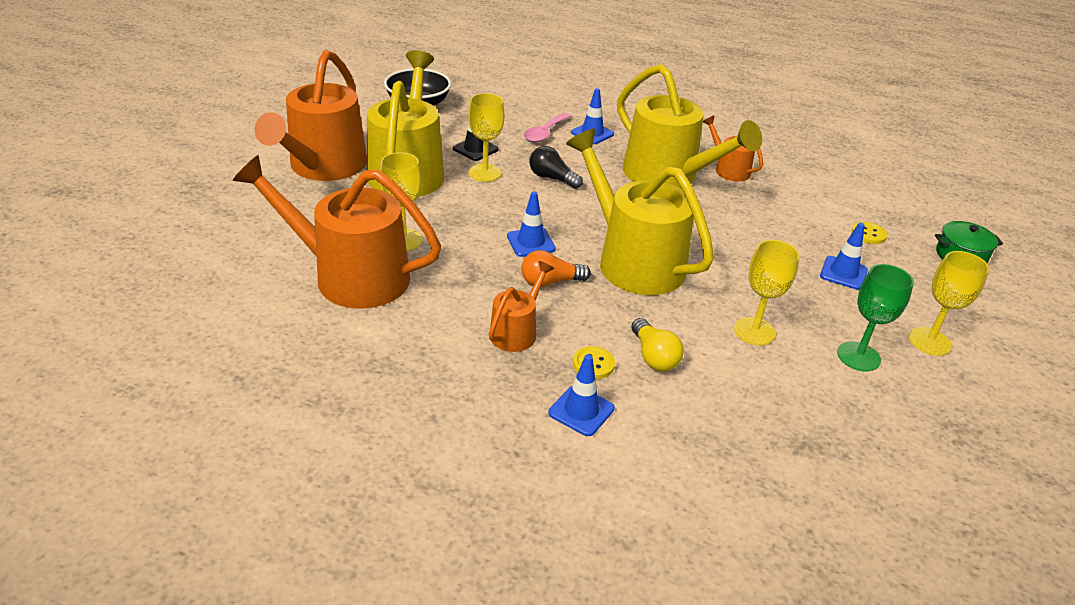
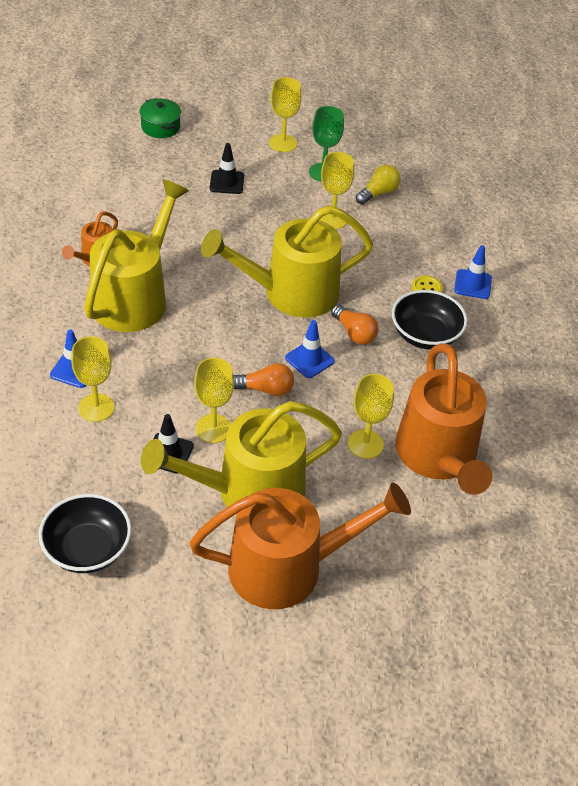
camera: 115 degrees left, 10 degrees up
orange watering can [489,261,554,352] -> black bowl [392,290,468,350]
pink spoon [524,113,571,143] -> yellow goblet [71,336,115,422]
black light bulb [530,146,583,189] -> none
yellow watering can [566,129,714,295] -> yellow watering can turned 45 degrees clockwise [201,205,373,318]
yellow light bulb [631,318,684,372] -> yellow light bulb moved to [356,165,400,205]
blue traffic cone [820,223,868,290] -> black traffic cone [210,143,244,194]
yellow button [852,222,888,244] -> none
none -> orange light bulb [233,363,294,396]

